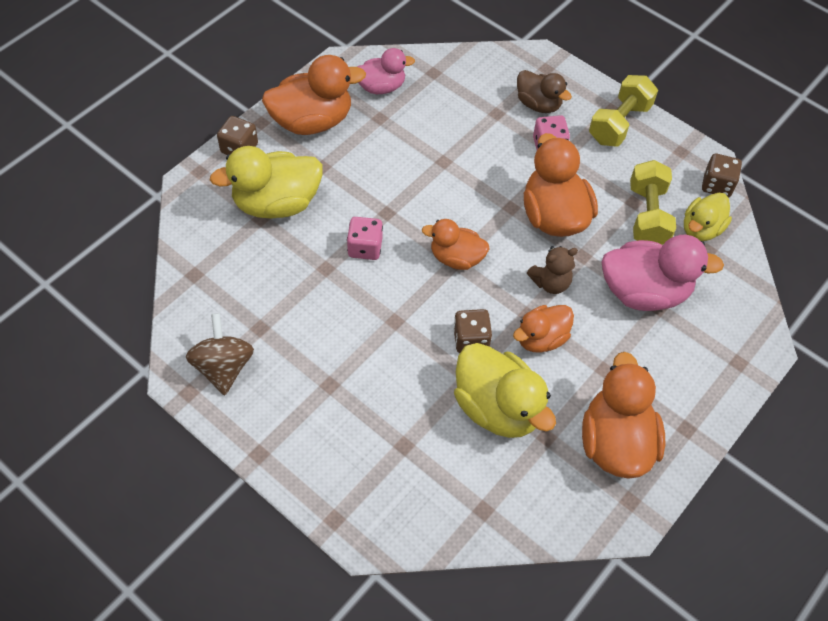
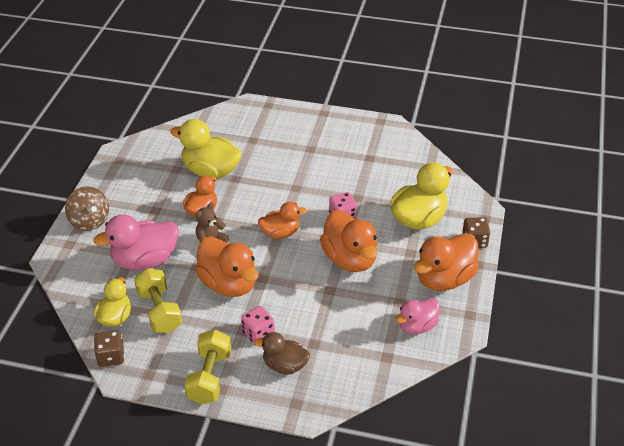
camera: 155 degrees right, 15 degrees down
brown spinning top [186,313,254,395] -> brown spinning top moved to [65,186,109,231]
brown dice [453,309,492,353] -> none
orange duck [582,352,666,479] -> orange duck moved to [320,210,377,272]

